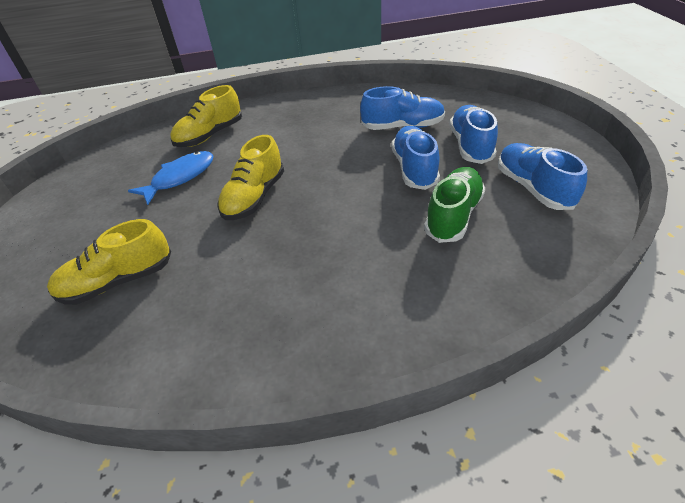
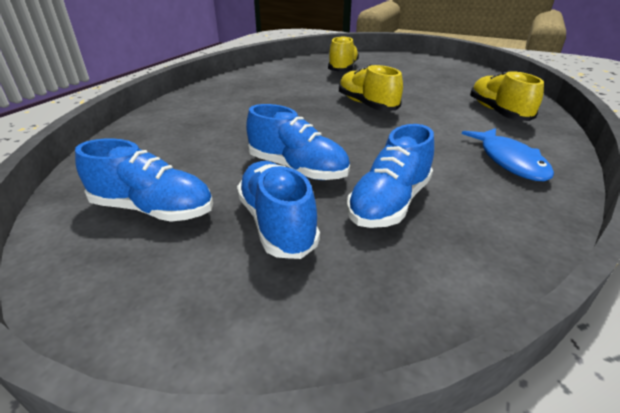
camera: 125 degrees right, 10 degrees down
blue fish [128,151,214,205] -> blue fish moved to [462,128,554,181]
green shoe [424,167,485,243] -> none
blue shoe [449,105,498,164] -> blue shoe turned 150 degrees counterclockwise [237,161,320,259]

